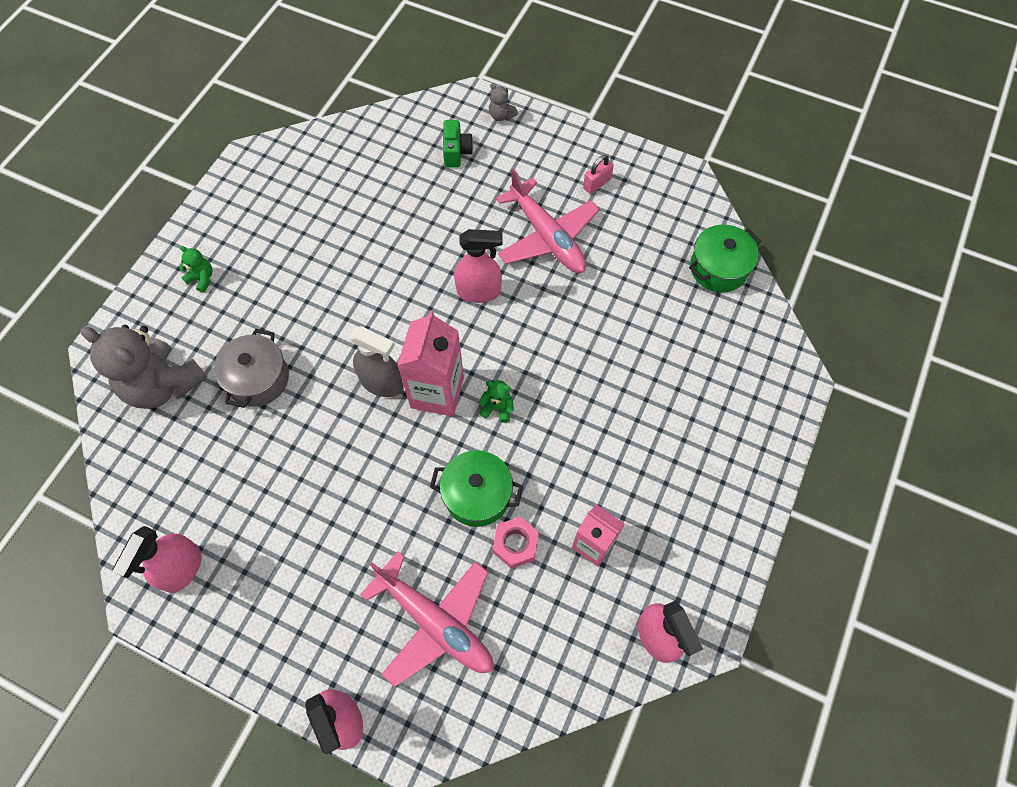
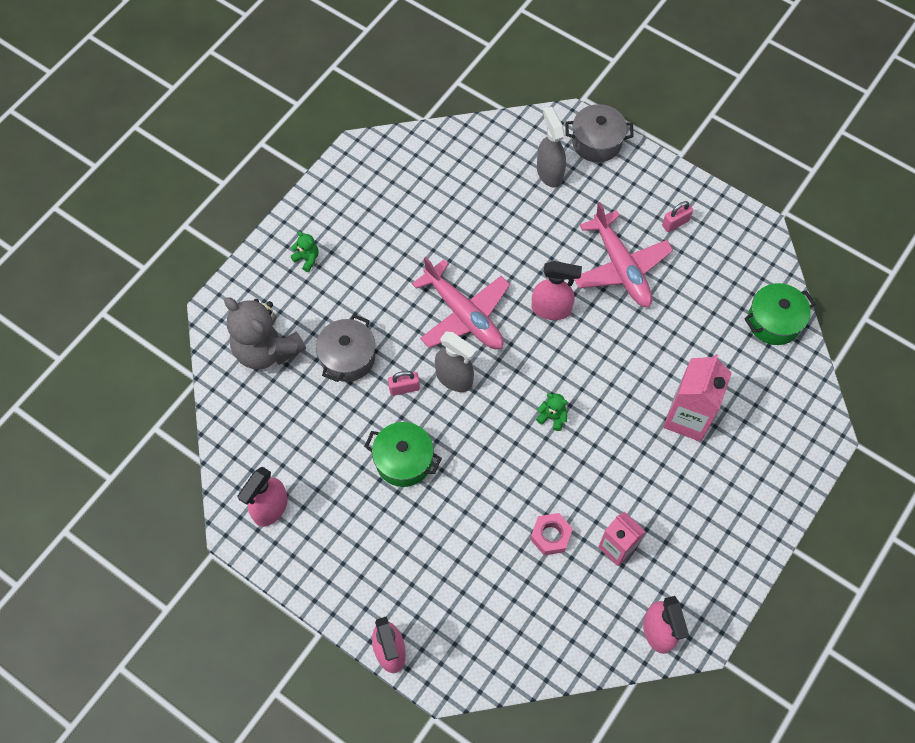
camera: 10 degrees right, 0 degrees up
pink plane [360,551,493,687] -> pink plane moved to [412,257,510,349]
pink carton [398,310,464,417] -> pink carton moved to [663,354,732,442]
green pot [430,450,523,527] -> green pot moved to [364,422,442,487]
green camera [443,120,473,168] -> grey spray bottle [537,107,566,188]
grey teddy bear [489,83,518,121] -> grey pot [565,104,634,162]
none -> pink padlock [388,371,420,396]

